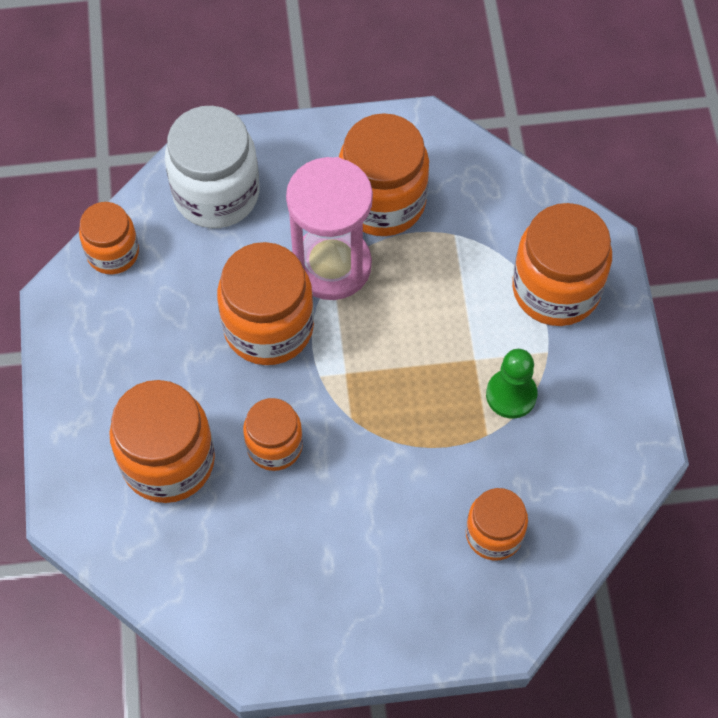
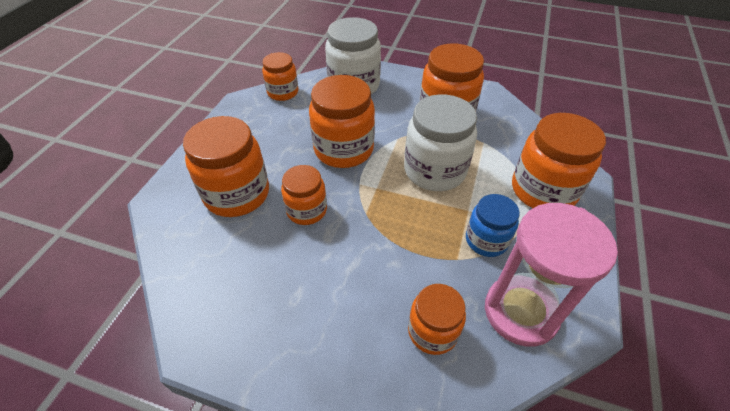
camera: 25 degrees right, 15 degrees down
pink hourglass [286,157,373,300] -> pink hourglass moved to [485,203,618,347]
green pawn [486,349,537,419] -> blue jar [466,194,520,257]
none -> white jar [404,94,477,191]

